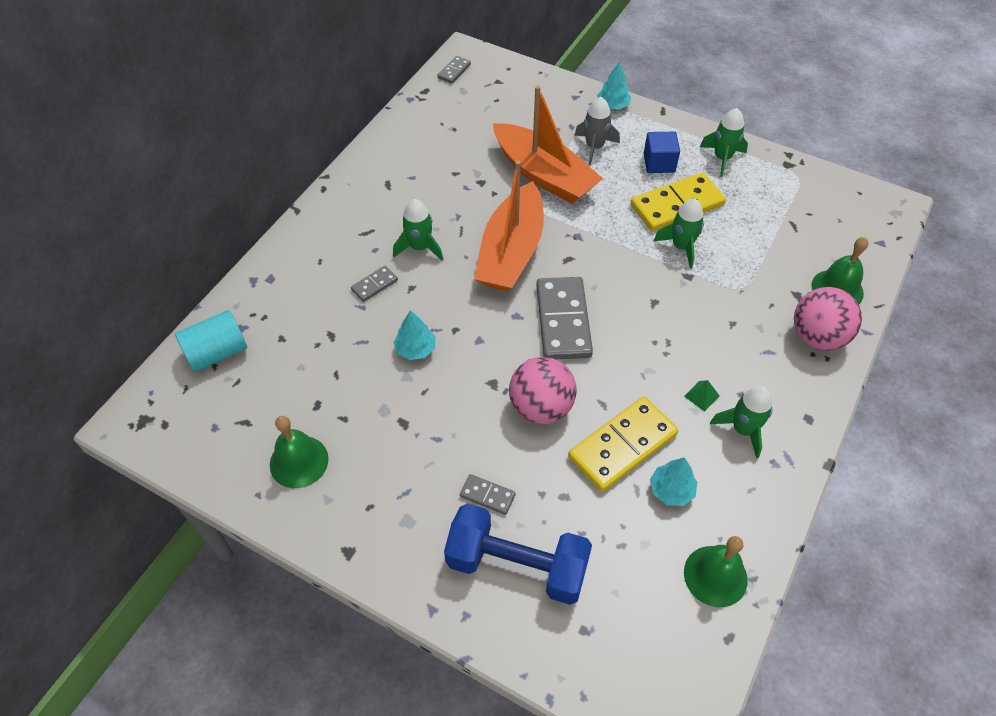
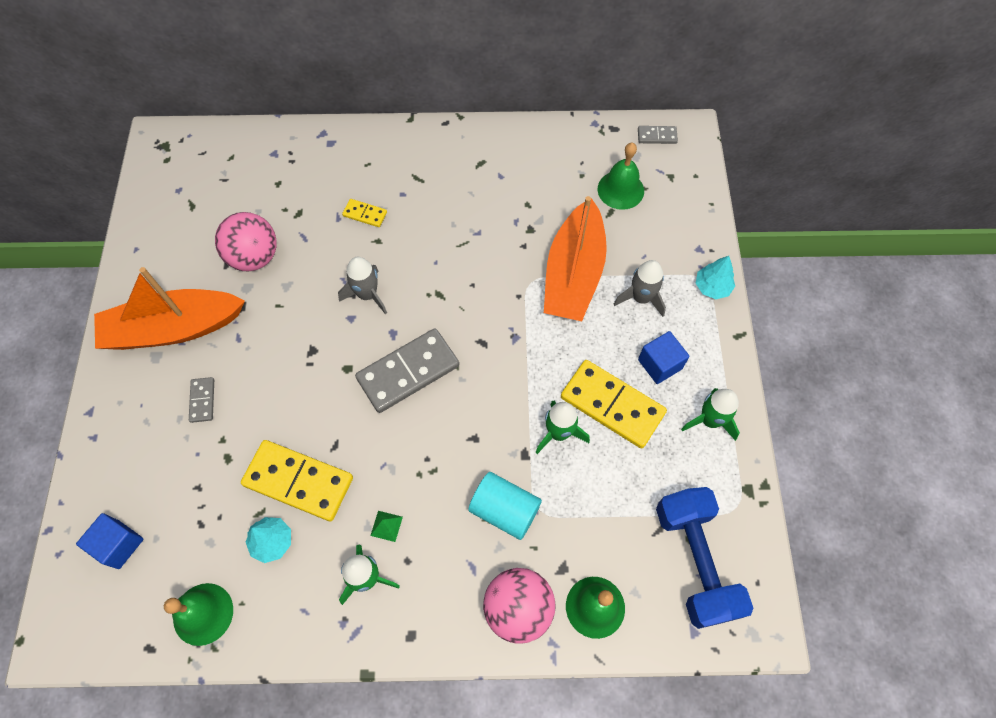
camera: 60 degrees right, 10 degrees up
turquoise cylinder [175,310,247,372] -> turquoise cylinder moved to [468,472,542,540]
green bell [270,416,328,488] -> green bell moved to [598,143,644,210]
grey domino [351,266,398,302] -> yellow domino [342,199,387,227]
green rocket [393,199,443,261] -> none
turquoise tree [393,310,436,360] -> none
blue dumbbell [444,504,592,605] -> blue dumbbell moved to [656,487,753,629]
orange boat [474,160,544,292] -> orange boat moved to [94,267,245,350]
pink ball [509,357,576,424] -> pink ball moved to [215,212,277,271]
none -> blue cube [76,513,144,569]
none -> grey rocket [338,257,387,314]

